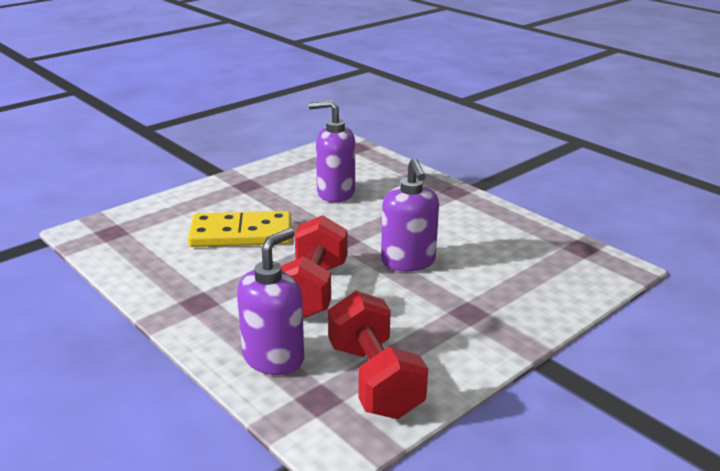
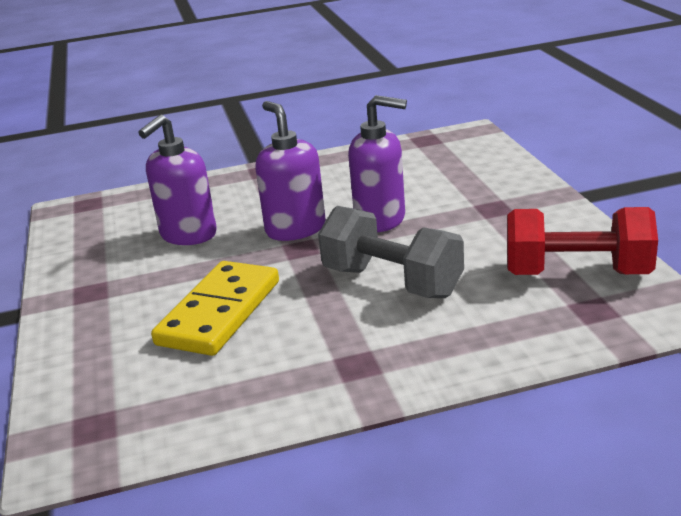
camera: 60 degrees left, 0 degrees up
purple soap dispenser [237,228,304,375] -> purple soap dispenser moved to [256,101,326,241]
red dumbbell [281,215,347,318] -> grey dumbbell [318,206,464,298]

